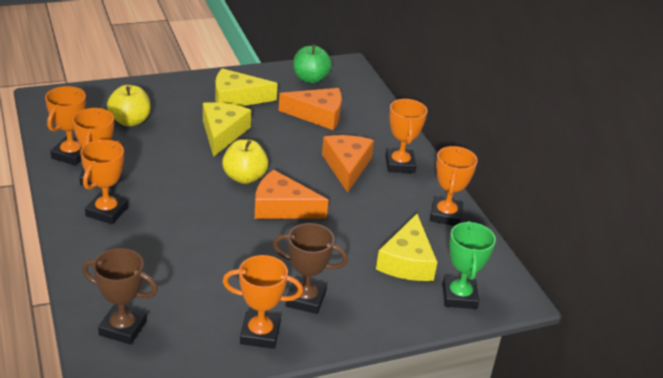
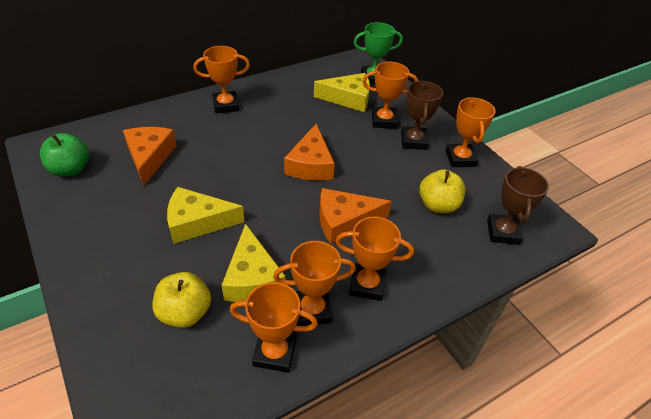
camera: 100 degrees left, 10 degrees up
yellow cheese [215,68,278,106] -> yellow cheese moved to [222,223,286,302]
yellow apple [222,139,268,184] -> yellow apple moved to [419,169,465,213]
orange cheese [322,135,374,193] -> orange cheese moved to [320,188,392,244]
orange trophy [430,146,478,226] -> orange trophy moved to [362,62,418,129]

